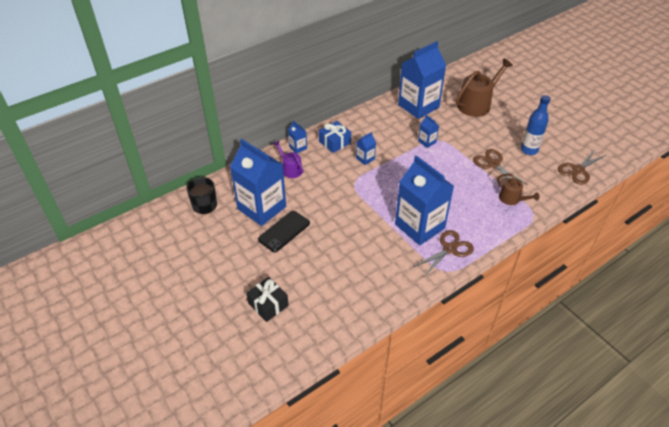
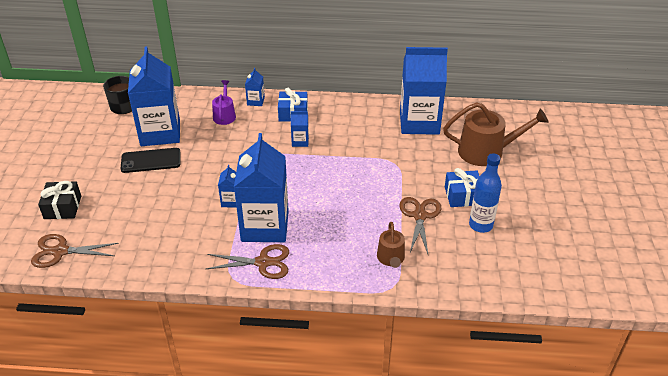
camera: 40 degrees right, 5 degrees down
blue carton [418,115,439,148] -> blue carton moved to [218,165,237,208]
brown scissors [558,150,606,185] -> brown scissors moved to [31,234,119,268]
none -> blue gift [445,168,479,207]

